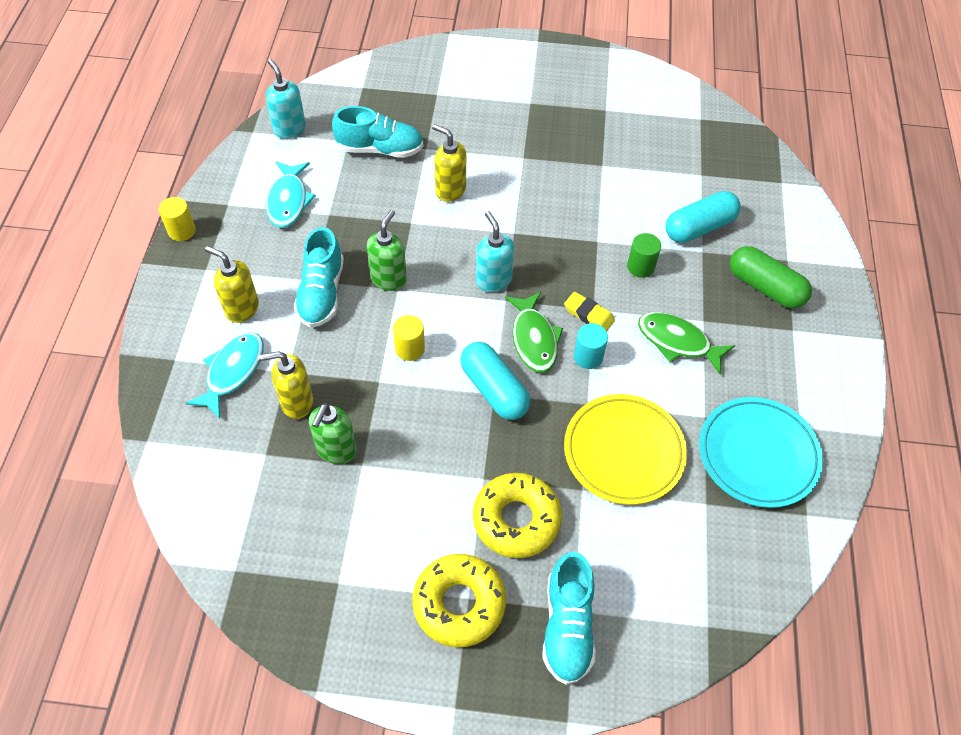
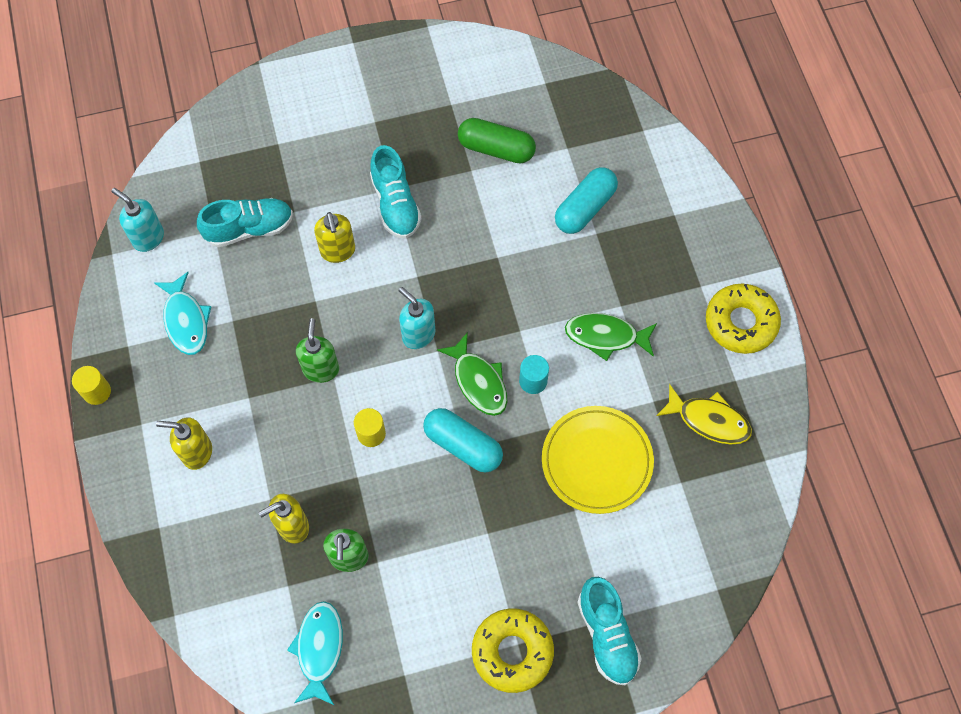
camera: 20 degrees left, 10 degrees up
turquoise fish [185,332,264,419] -> turquoise fish moved to [287,601,343,705]
turquoise shoe [294,227,344,328] -> turquoise shoe moved to [370,145,422,239]
yellow soap dispenser [432,124,466,202] -> yellow soap dispenser turned 120 degrees counterclockwise [314,212,355,263]
yellow donut [473,473,562,558] -> yellow donut moved to [706,284,781,354]
yellow eraser [564,292,615,331] -> none
green cylinder [627,233,661,278] -> none
turquoise plate [699,397,823,508] -> yellow fish [656,384,752,444]
green capsule [730,246,812,308] -> green capsule moved to [458,118,536,164]

